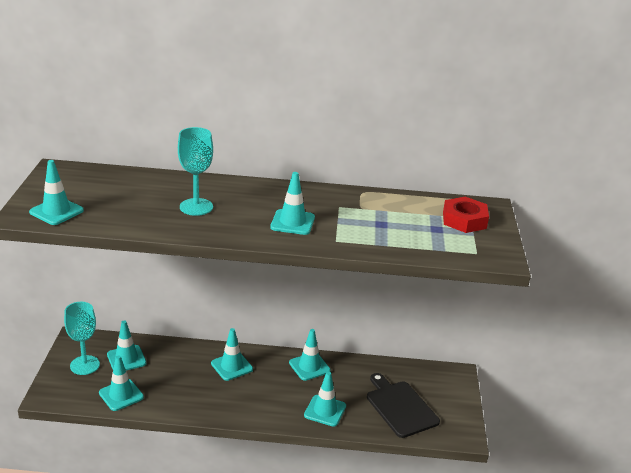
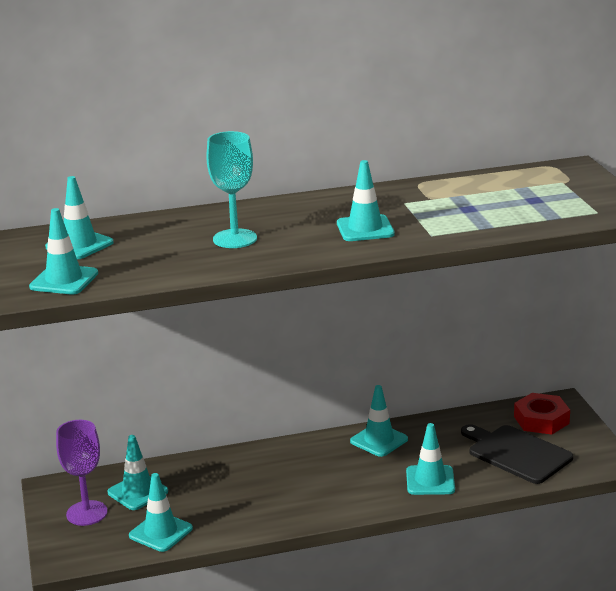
camera: 15 degrees left, 5 degrees down
turquoise goblet [64,302,100,375] -> purple goblet [56,420,108,526]
turquoise traffic cone [211,328,253,381] -> turquoise traffic cone moved to [45,176,114,259]
red nut [443,197,489,233] -> red nut moved to [514,393,570,435]

